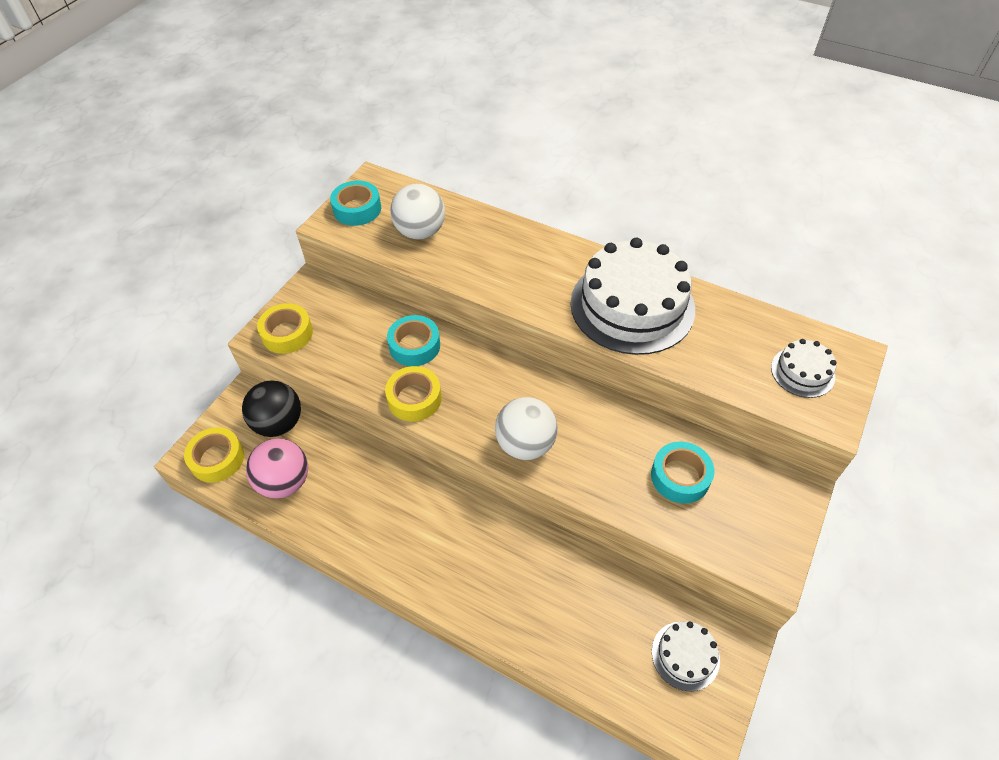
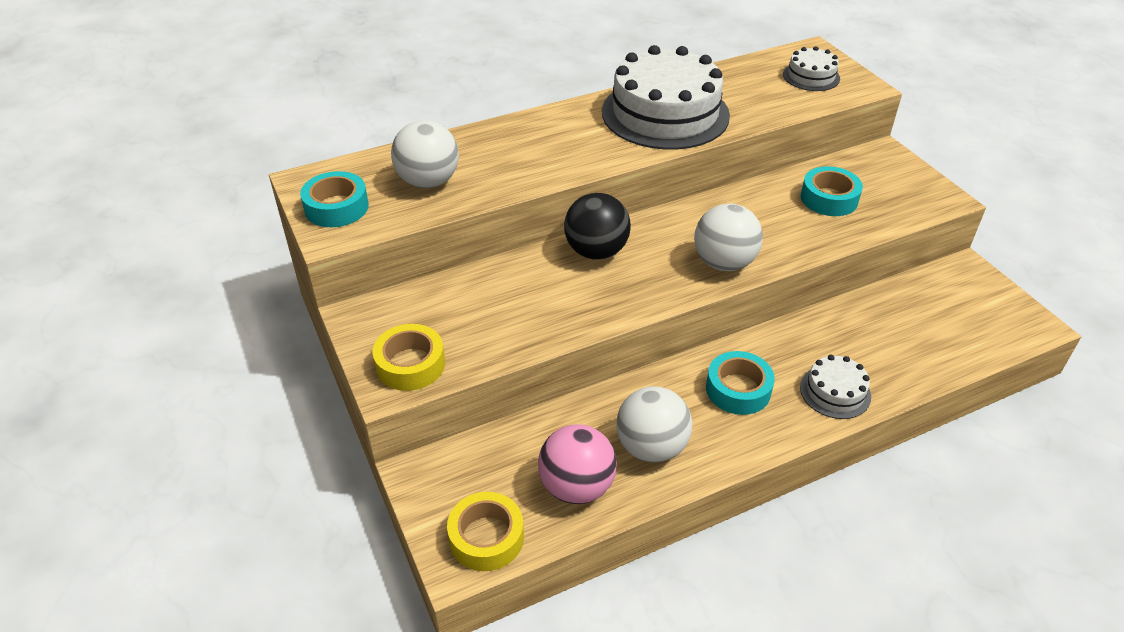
camera: 55 degrees left, 10 degrees down
black ball [242,381,301,437] -> black ball moved to [564,193,631,260]
yellow tape [385,366,442,422] -> none
turquoise tape [387,315,440,366] -> turquoise tape moved to [706,351,775,415]
white cake [652,621,720,691] -> white cake moved to [800,355,871,419]
none -> white ball [616,386,693,463]

